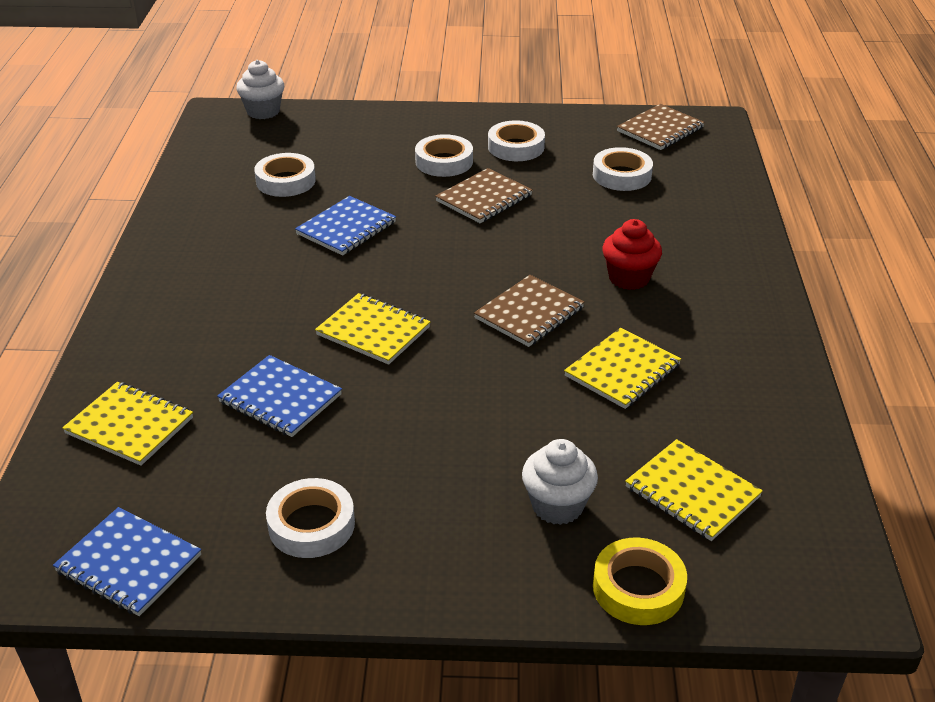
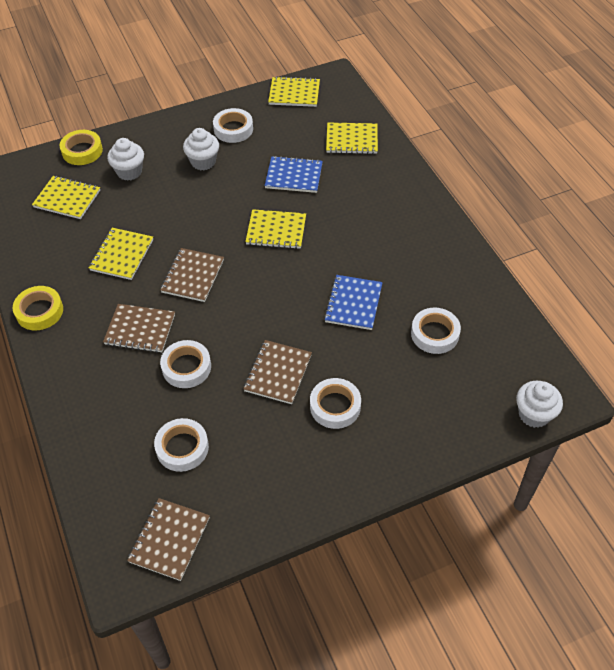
camera: 155 degrees right, 15 degrees up
blue notebook [53,507,201,616] -> yellow notebook [268,76,320,107]
white tape [488,120,545,161] -> white tape moved to [160,340,211,388]
red cupcake [602,219,662,290] -> brown notebook [103,304,175,353]
none -> yellow tape [13,286,63,330]
none -> white cupcake [183,128,219,170]

